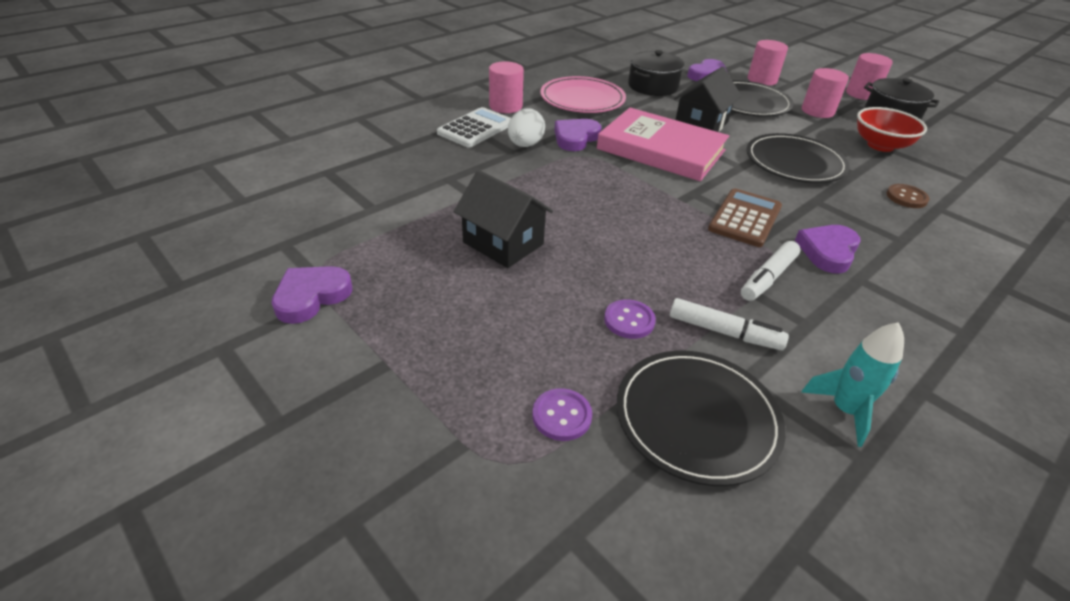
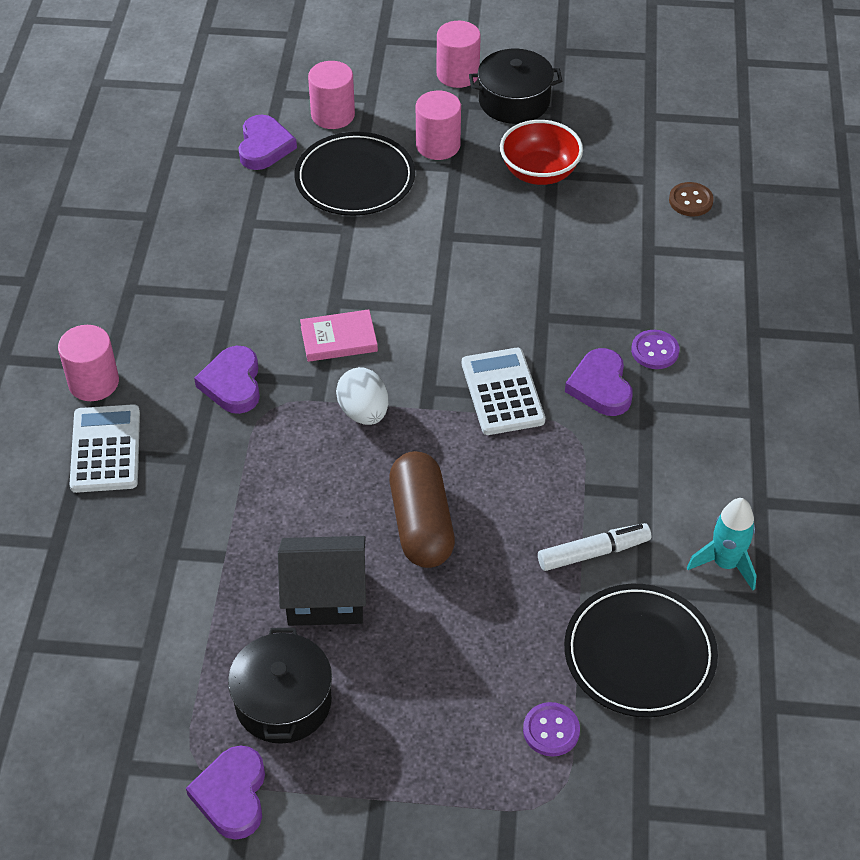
camera: 40 degrees left, 10 degrees up
white egg [508,108,545,147] -> white egg moved to [336,367,388,425]
pink plate [540,76,626,113] -> none
pink book [597,108,729,181] -> pink book [300,309,378,362], size x0.48
purple button [604,299,656,339] -> purple button moved to [631,330,679,369]
black pot [628,50,685,96] -> black pot moved to [228,628,332,744]
black house [674,67,741,132] -> none
brown calculator [708,188,782,247] -> white calculator [462,348,545,435]
white marker [741,241,801,301] -> none
black plate [747,133,850,183] -> none
brown button [886,184,930,208] -> brown button moved to [669,182,714,216]
none -> brown capsule [389,451,455,568]

